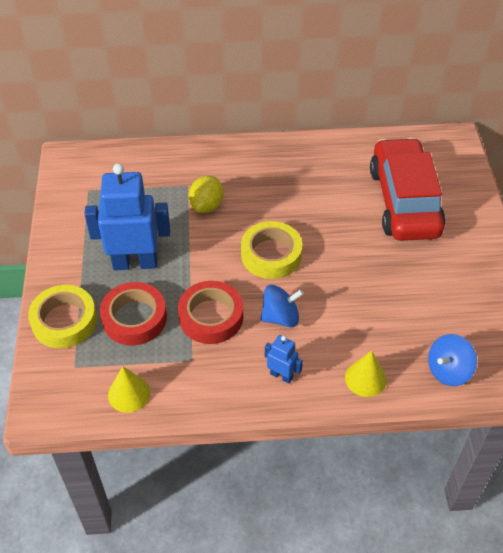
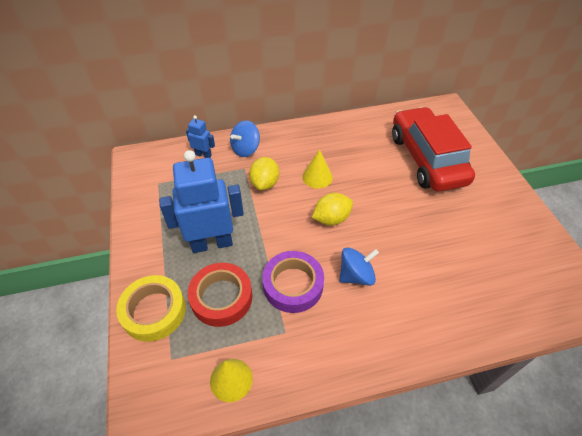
camera: 10 degrees left, 0 degrees up
red tape [178,281,243,344] -> purple tape [262,251,324,313]
yellow tape [241,221,302,279] -> yellow lemon [312,193,353,226]
blue robot [265,335,303,384] -> blue robot moved to [186,115,215,158]
yellow cone [345,351,387,397] -> yellow cone moved to [302,149,333,189]
blue spinning top [428,334,477,386] -> blue spinning top moved to [230,120,260,157]

